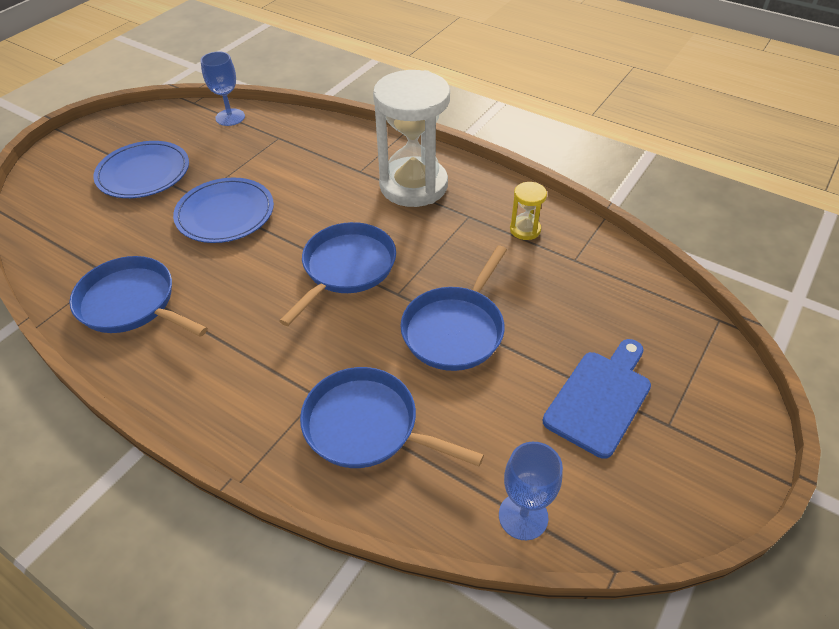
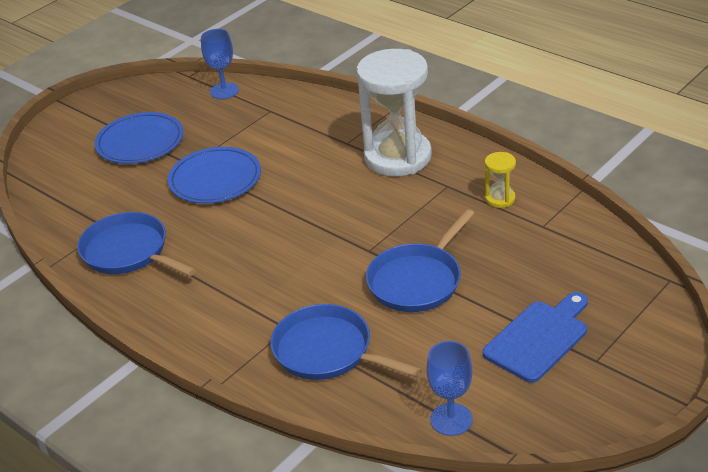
camera: 10 degrees right, 10 degrees down
blue pan [279,222,396,326] -> none

